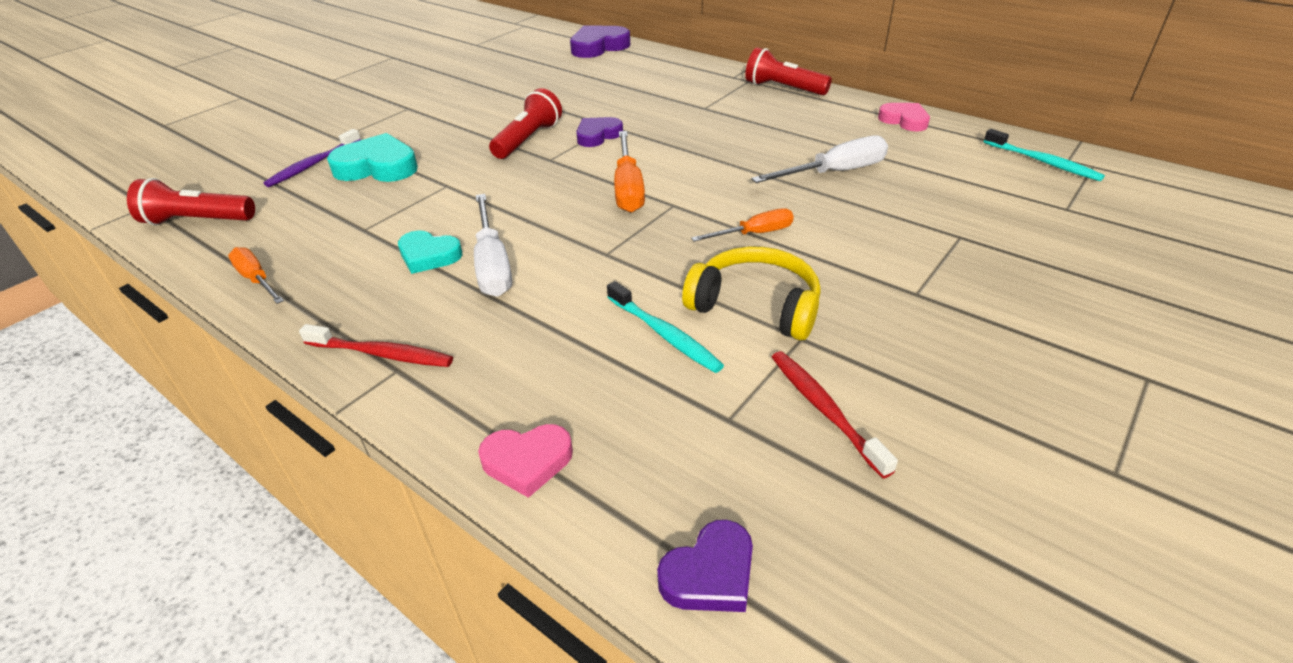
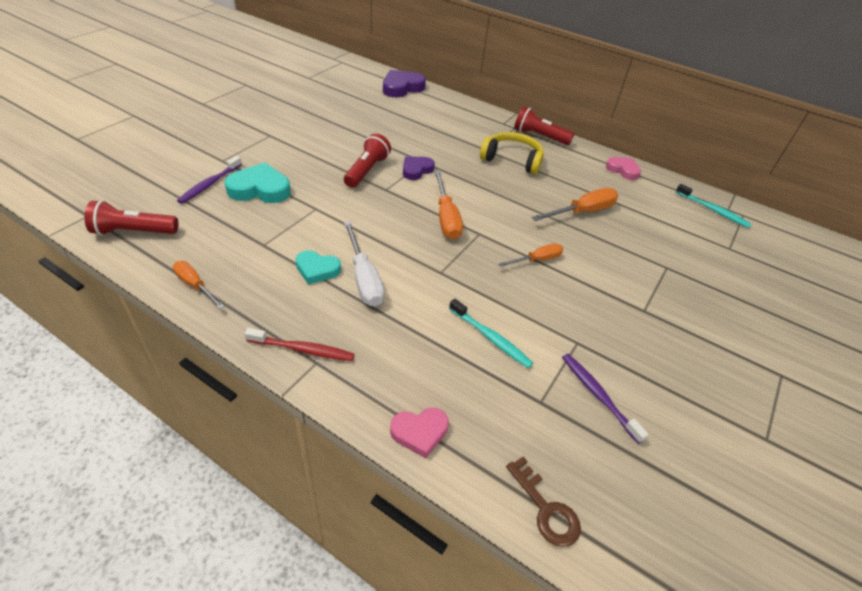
camera: 10 degrees left, 5 degrees up
purple heart [657,520,753,612] -> brown key [506,456,581,547]
yellow headphones [682,247,821,340] -> yellow headphones moved to [480,132,544,174]
white screwdriver [751,136,888,183] -> orange screwdriver [532,188,618,221]
red toothbrush [772,351,898,478] -> purple toothbrush [562,354,649,444]

